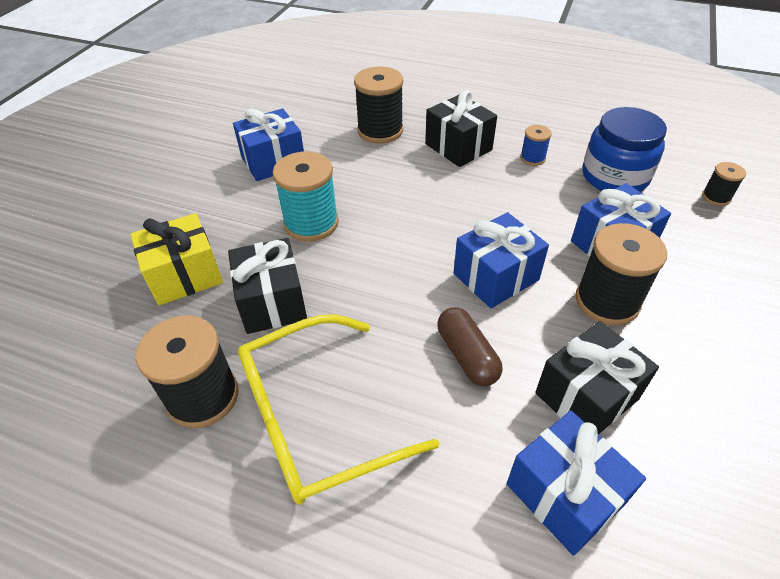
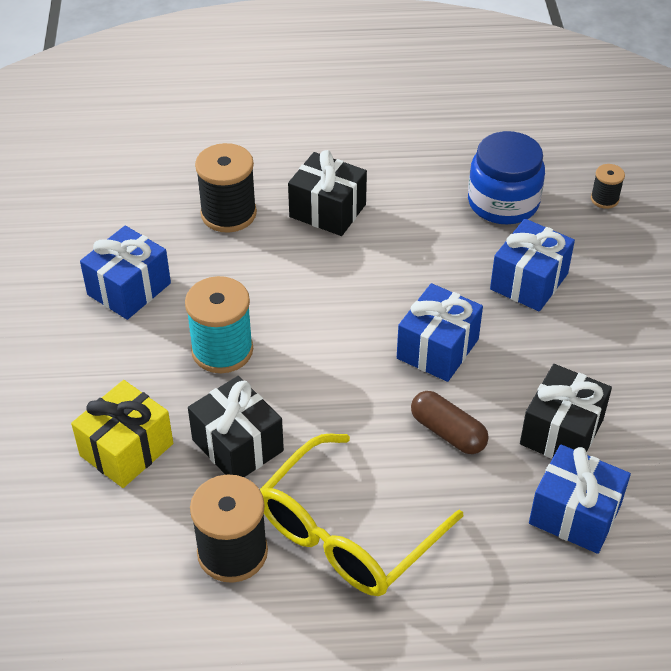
camera: 25 degrees left, 0 degrees up
blue spool [520,125,552,166] -> none
black spool [576,223,667,325] -> none

